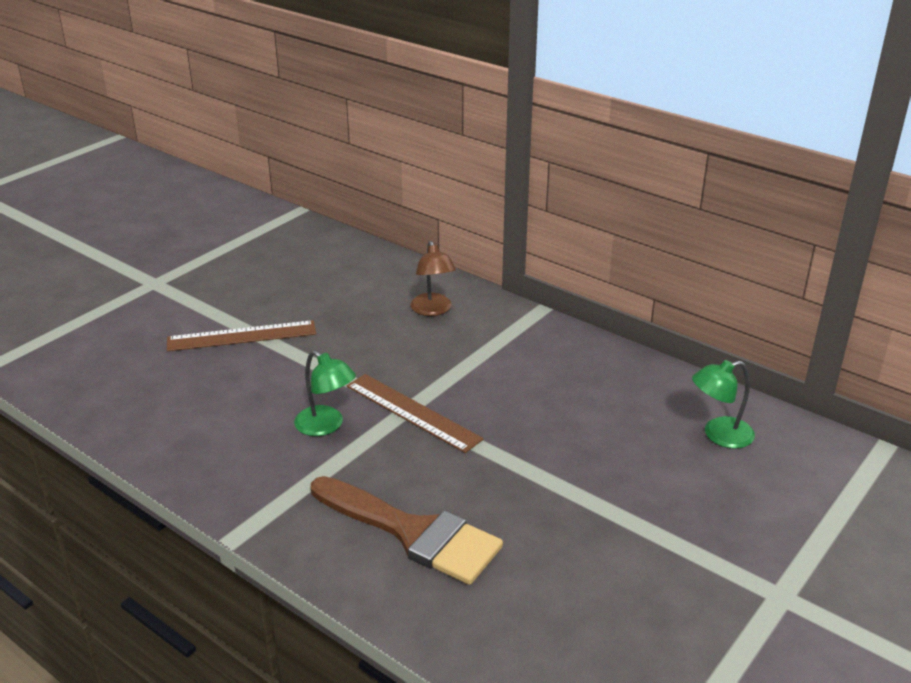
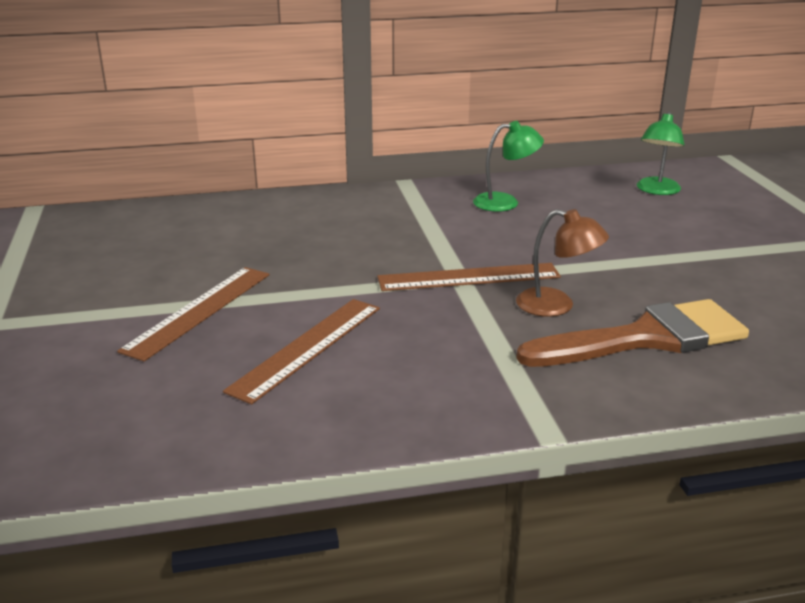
camera: 50 degrees left, 5 degrees down
green lamp [294,351,356,436] -> green lamp moved to [473,121,544,212]
brown lamp [410,241,456,316] -> brown lamp moved to [516,209,609,317]
none -> brown ruler [223,299,380,404]

